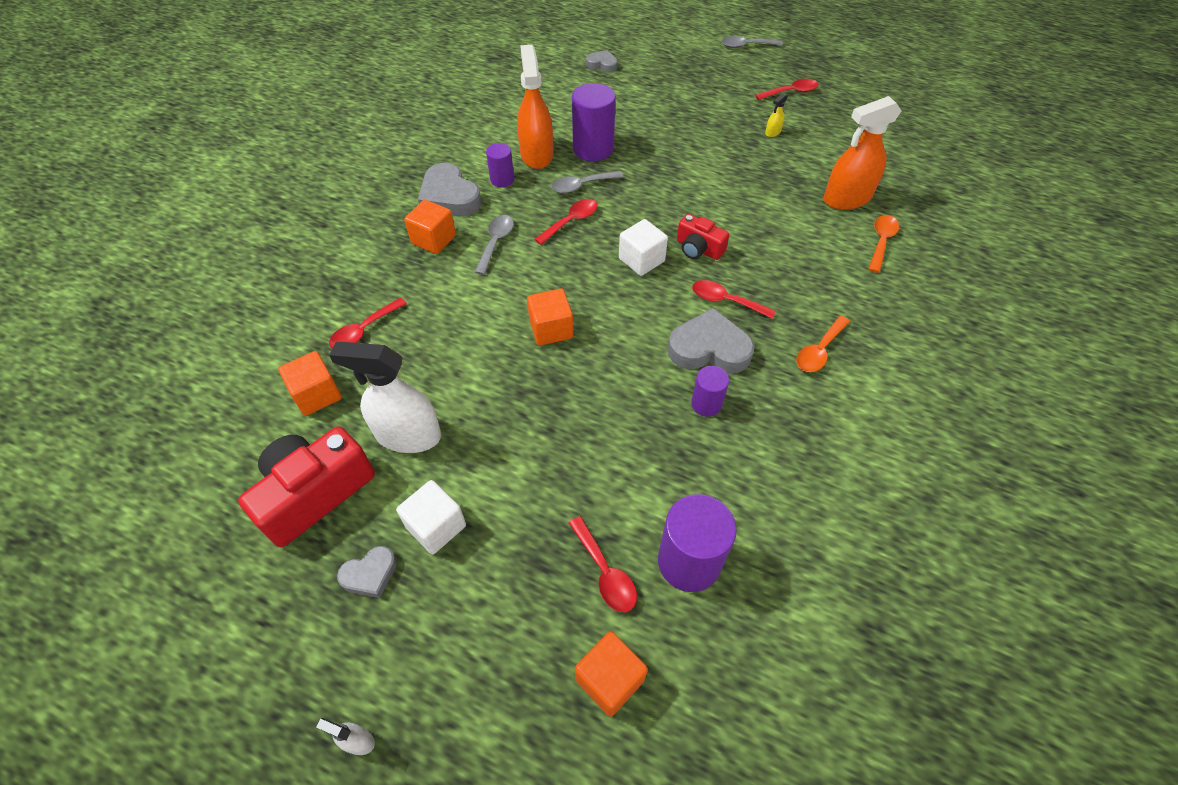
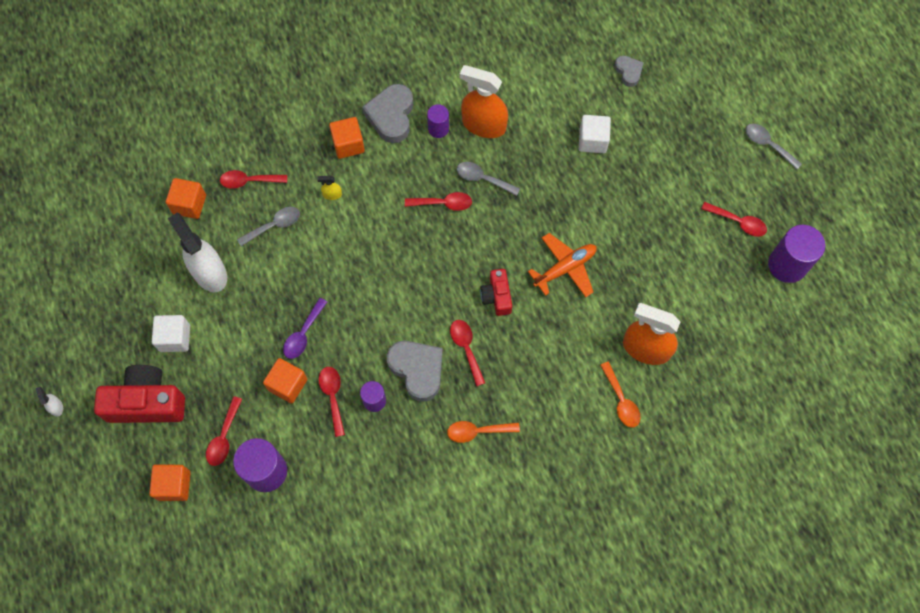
camera: 45 degrees right, 15 degrees up
red camera [238,427,375,547] -> red camera moved to [94,365,185,423]
grey heart [337,546,397,598] -> none
grey spoon [475,215,514,275] -> grey spoon moved to [237,207,300,246]
orange spray bottle [517,45,553,169] -> orange spray bottle turned 105 degrees counterclockwise [460,65,508,138]
orange cube [527,289,573,346] -> orange cube moved to [263,358,307,403]
purple cylinder [572,83,616,161] -> purple cylinder moved to [768,225,825,283]
white cube [619,219,668,276] -> white cube moved to [579,115,611,153]
yellow spray bottle [765,93,787,137] -> yellow spray bottle moved to [317,176,342,200]
orange spoon [869,215,899,273] -> orange spoon turned 90 degrees clockwise [600,362,641,428]
none -> purple spoon [283,298,327,359]
none -> red spoon [319,367,345,437]
none -> orange plane [528,233,597,297]

